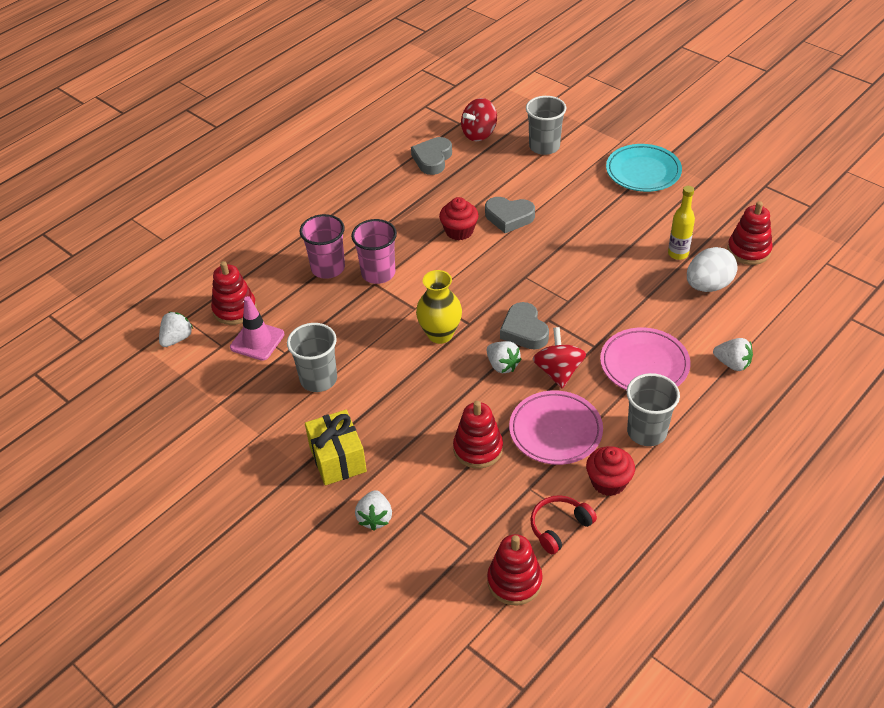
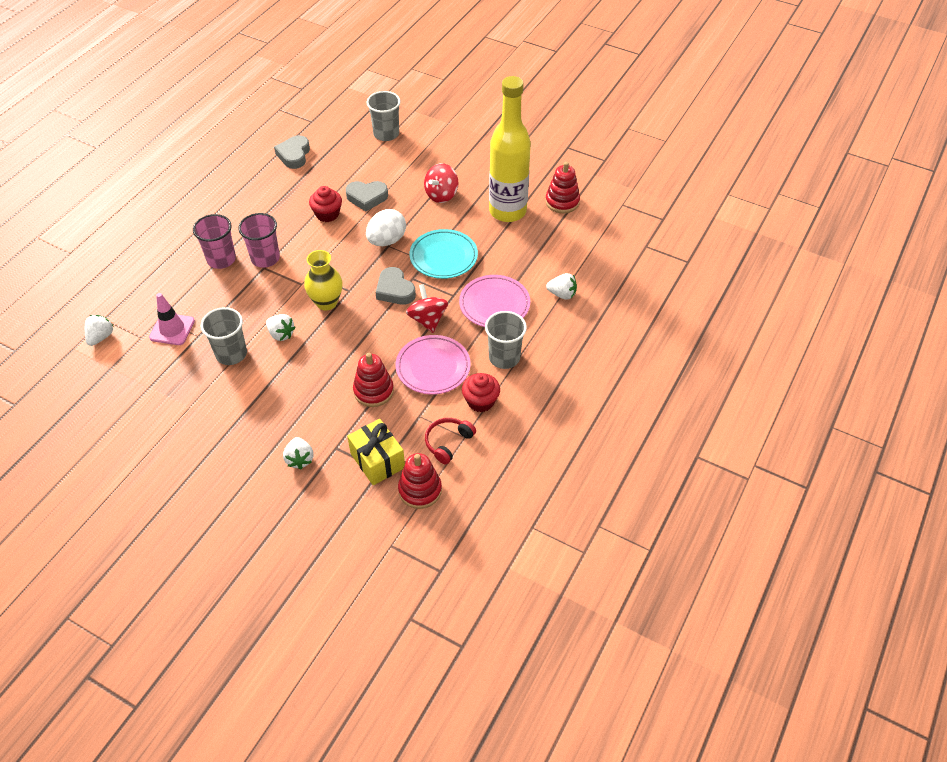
camera: 15 degrees left, 5 degrees up
red stacking toy [211,261,257,325] -> none
yellow gift [305,410,367,485] -> yellow gift moved to [347,419,405,485]
red spinning top [461,98,497,141] -> red spinning top moved to [424,163,459,203]
white strawberry [487,341,522,373] -> white strawberry moved to [266,314,296,341]
turquoise plate [606,144,682,192] -> turquoise plate moved to [409,229,478,279]
yellow bottle [668,186,695,260] -> yellow bottle [489,76,531,222], size x2.25
white egg [687,247,737,292] -> white egg moved to [366,209,406,246]

